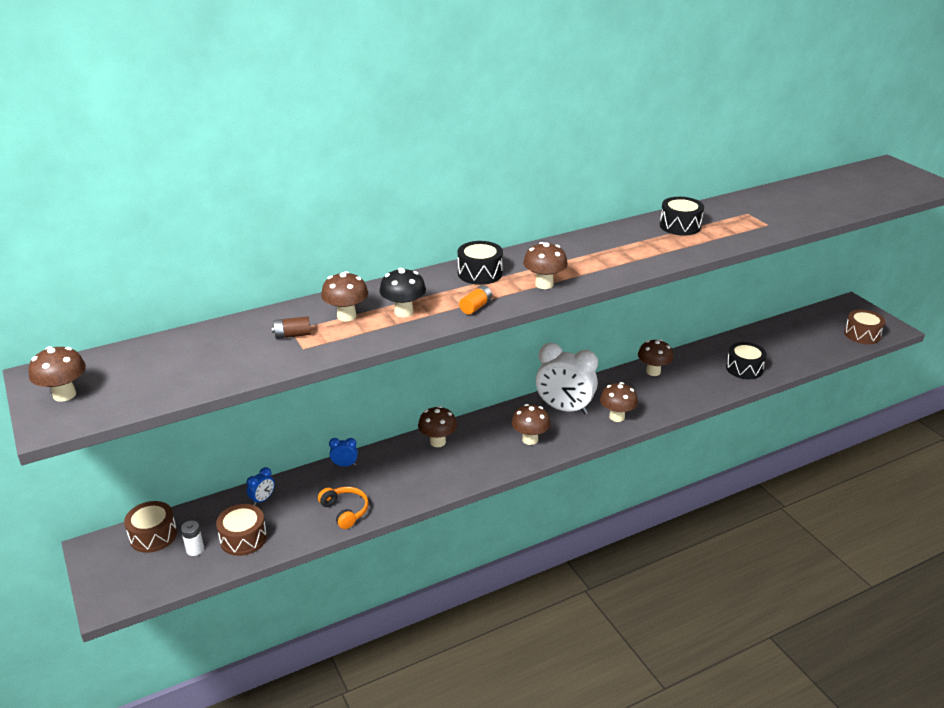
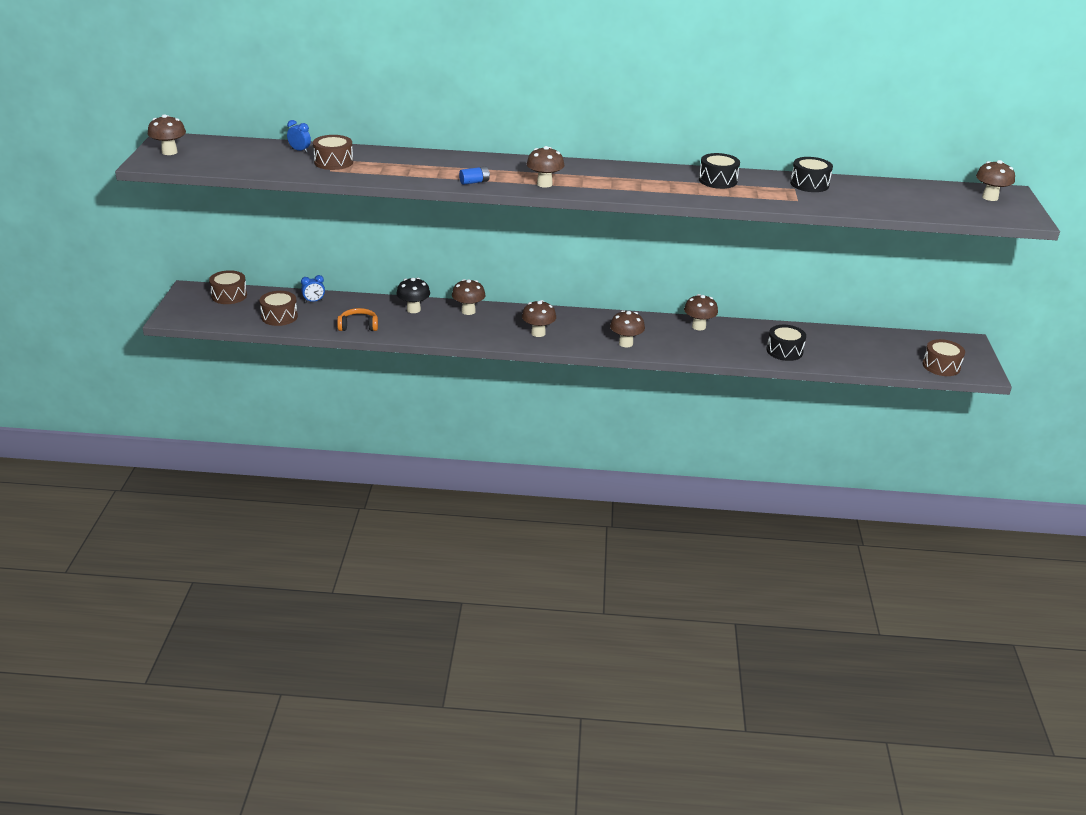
camera: 30 degrees right, 0 degrees up
white battery [181,521,204,556] -> none
brown battery [272,316,311,339] -> brown drum [313,135,353,170]
orange headphones [318,487,369,529] -> orange headphones turned 90 degrees counterclockwise [337,308,378,331]
brown mushroom [321,271,368,321] -> brown mushroom moved to [976,160,1015,201]
blue clock [329,438,358,467] -> blue clock moved to [287,120,311,153]
black mushroom [380,268,426,317] -> black mushroom moved to [396,278,430,313]
black drum [458,241,503,285] -> black drum moved to [790,157,833,192]
orange battery [459,285,492,315] -> blue battery [459,166,490,185]
white clock [536,343,598,414] -> none

